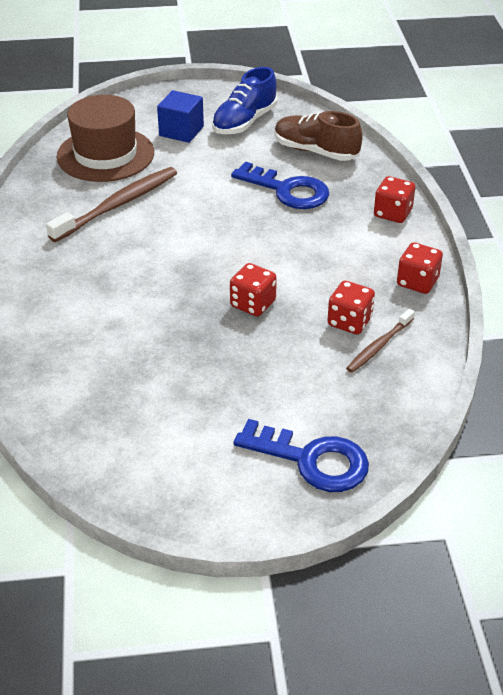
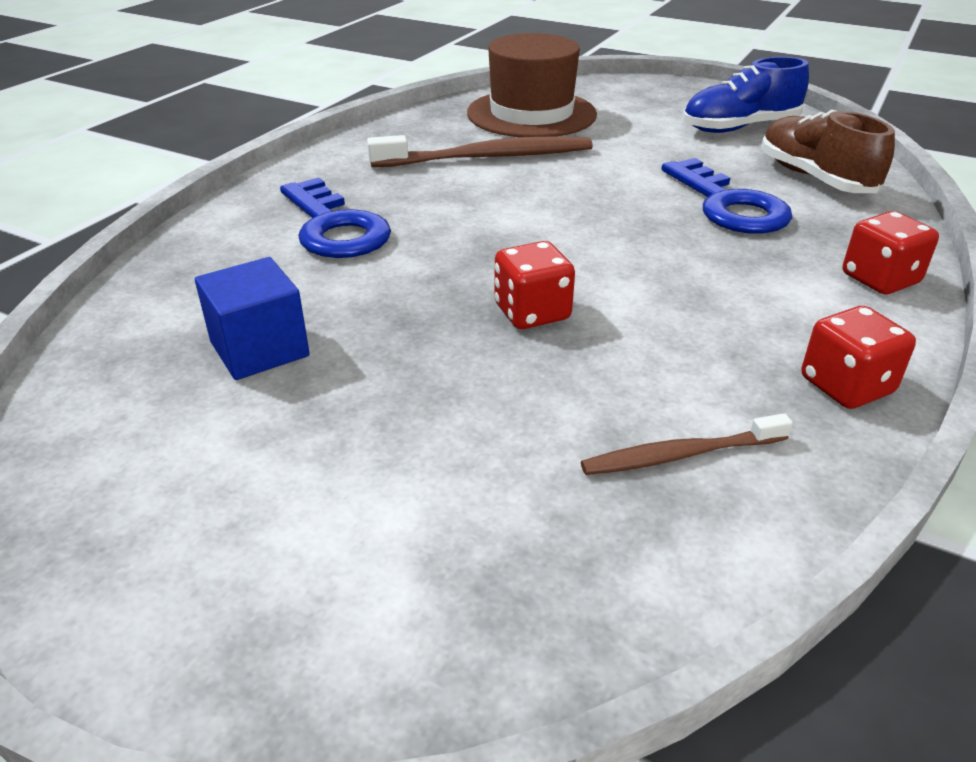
camera: 35 degrees right, 5 degrees down
blue cube [157,90,204,143] -> blue cube moved to [195,257,310,380]
blue key [234,419,369,492] -> blue key moved to [280,177,391,258]
red dice [327,281,375,335] -> none

